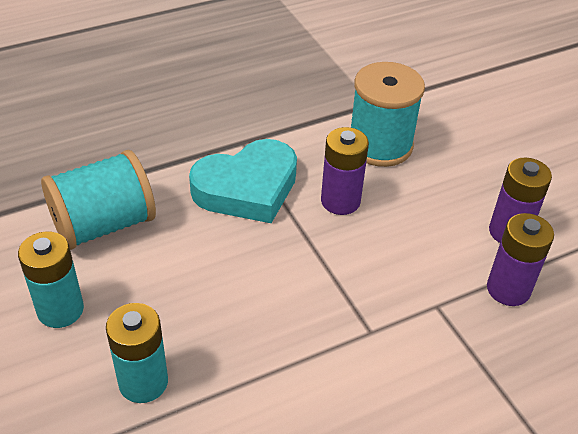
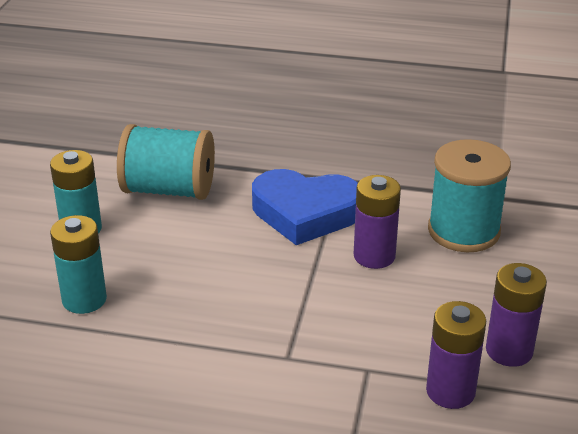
camera: 40 degrees right, 10 degrees down
turquoise heart [189,139,297,223] -> blue heart [252,169,358,245]

